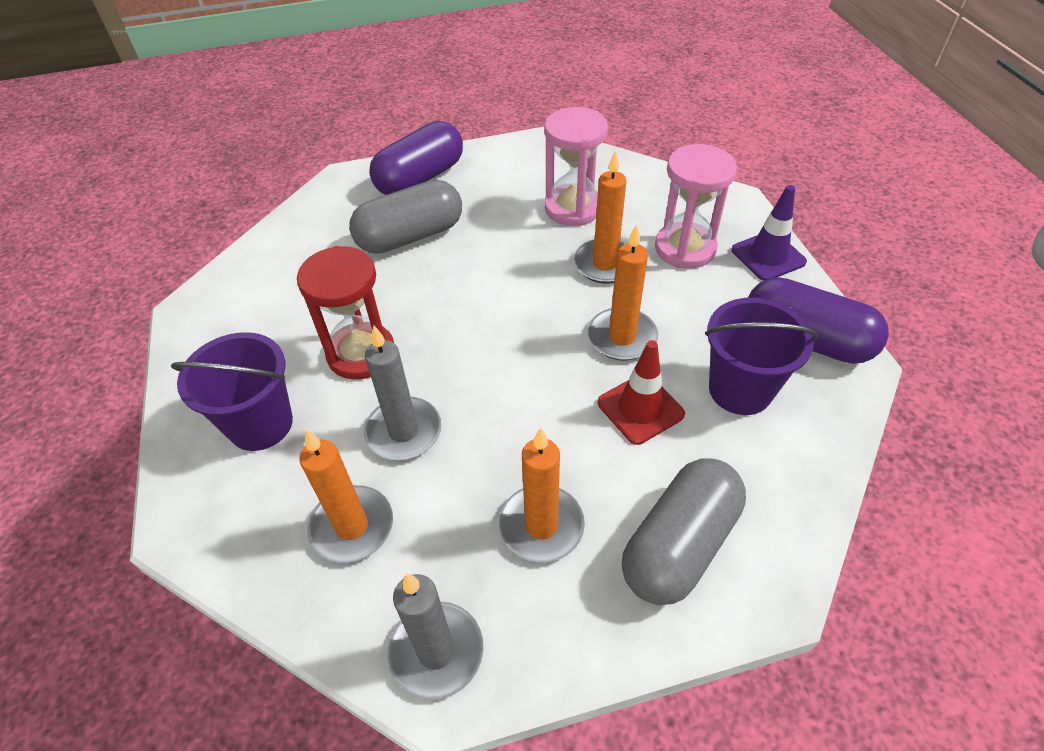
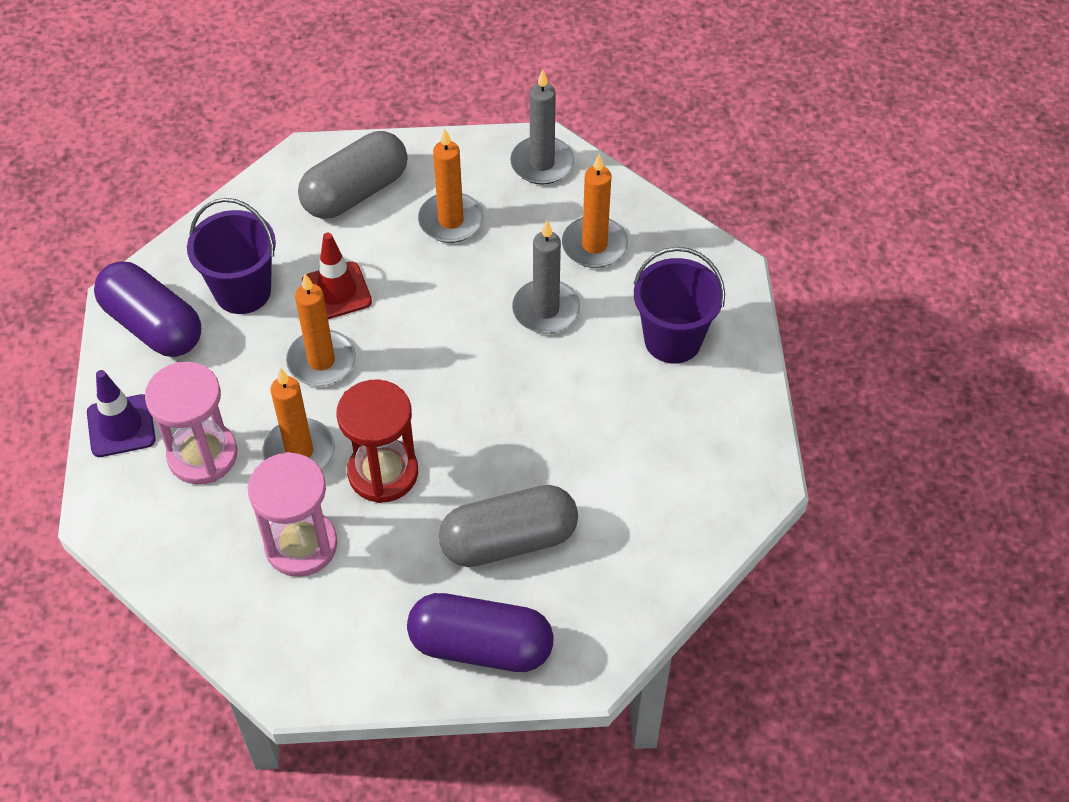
camera: 170 degrees left, 5 degrees up
red hourglass [297,246,394,380] -> red hourglass moved to [337,379,418,503]
purple capsule [369,121,463,195] -> purple capsule turned 45 degrees clockwise [407,593,553,672]

